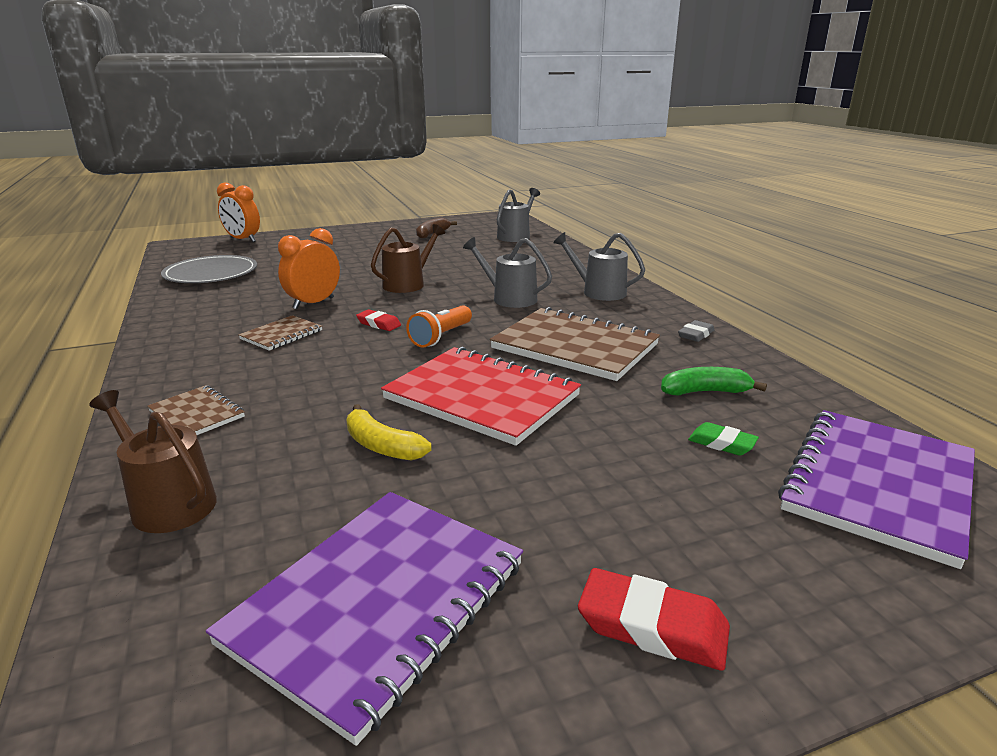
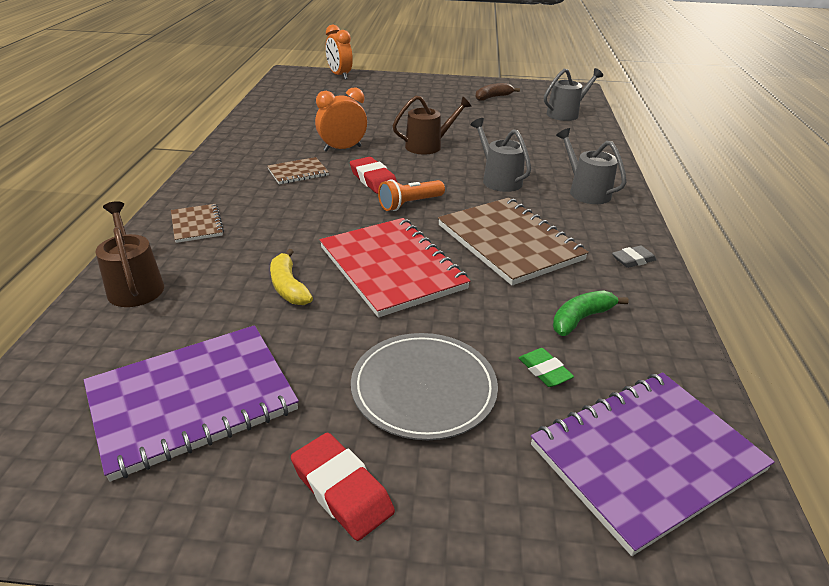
camera: 25 degrees right, 10 degrees up
grey plate [161,255,257,283] -> grey plate moved to [351,333,498,440]
red eraser [356,309,401,331] -> red eraser [350,157,397,194], size x1.59
green banana [661,367,767,396] -> green banana turned 60 degrees counterclockwise [553,290,629,336]

